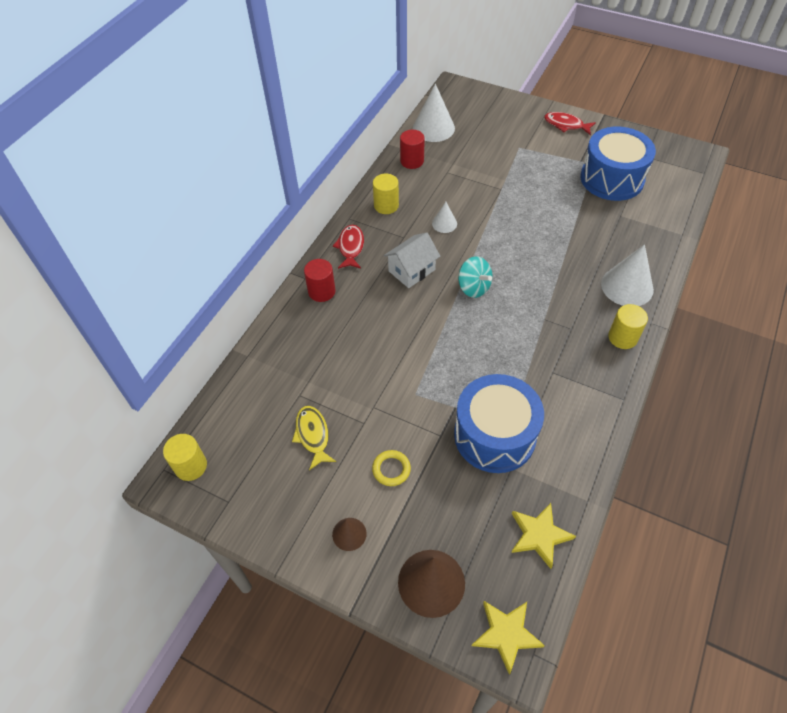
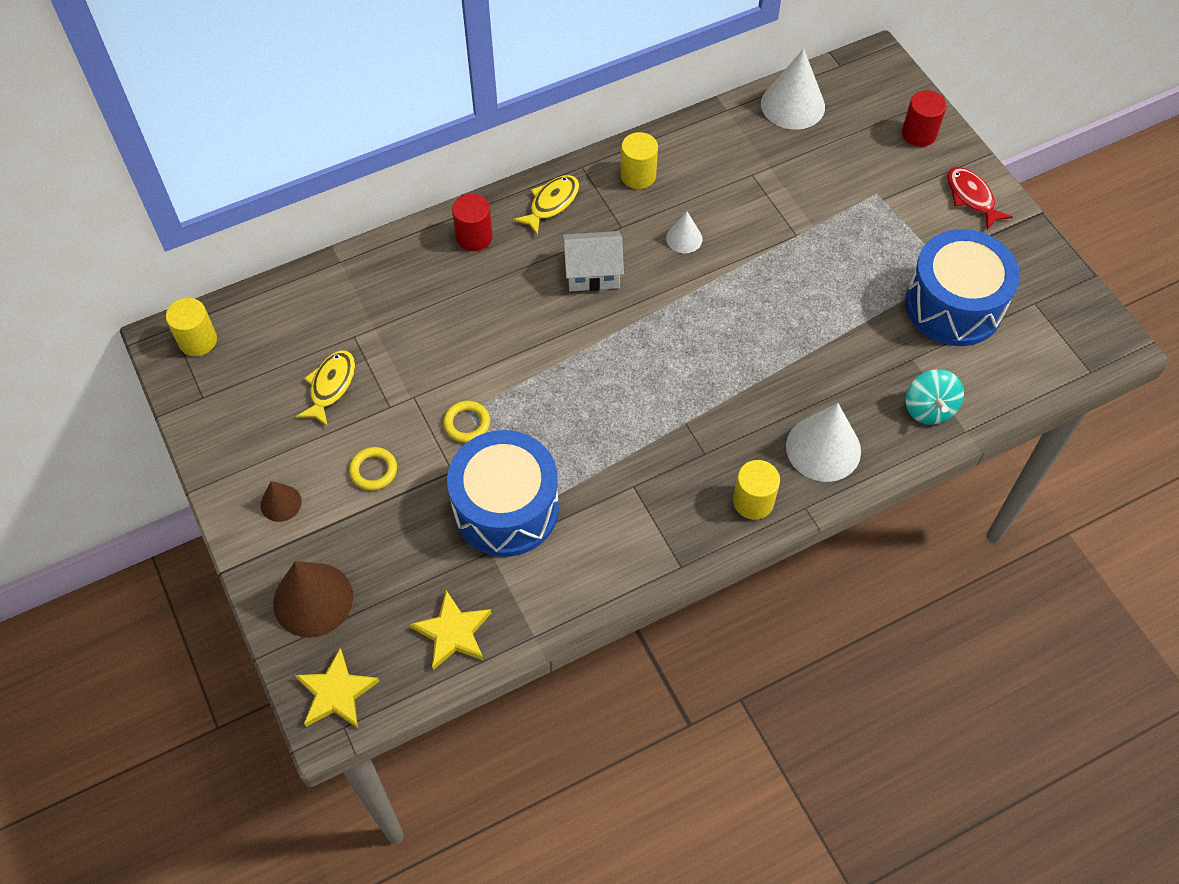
camera: 35 degrees right, 5 degrees up
red fish [333,225,364,269] -> yellow fish [513,175,579,236]
red cylinder [400,130,425,169] -> red cylinder moved to [902,90,946,147]
turquoise spinning top [458,256,493,298] -> turquoise spinning top moved to [906,369,964,425]
none -> yellow ring [443,401,490,443]

